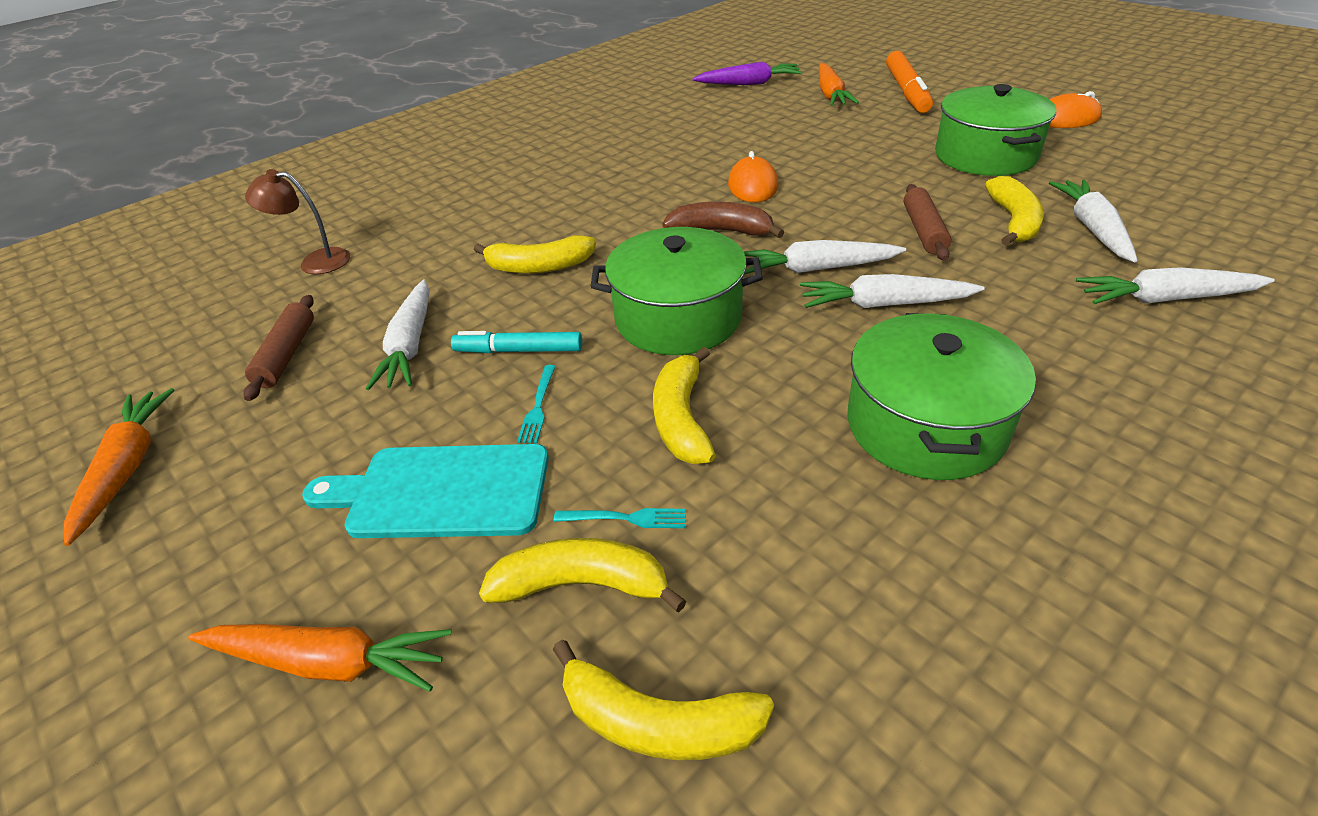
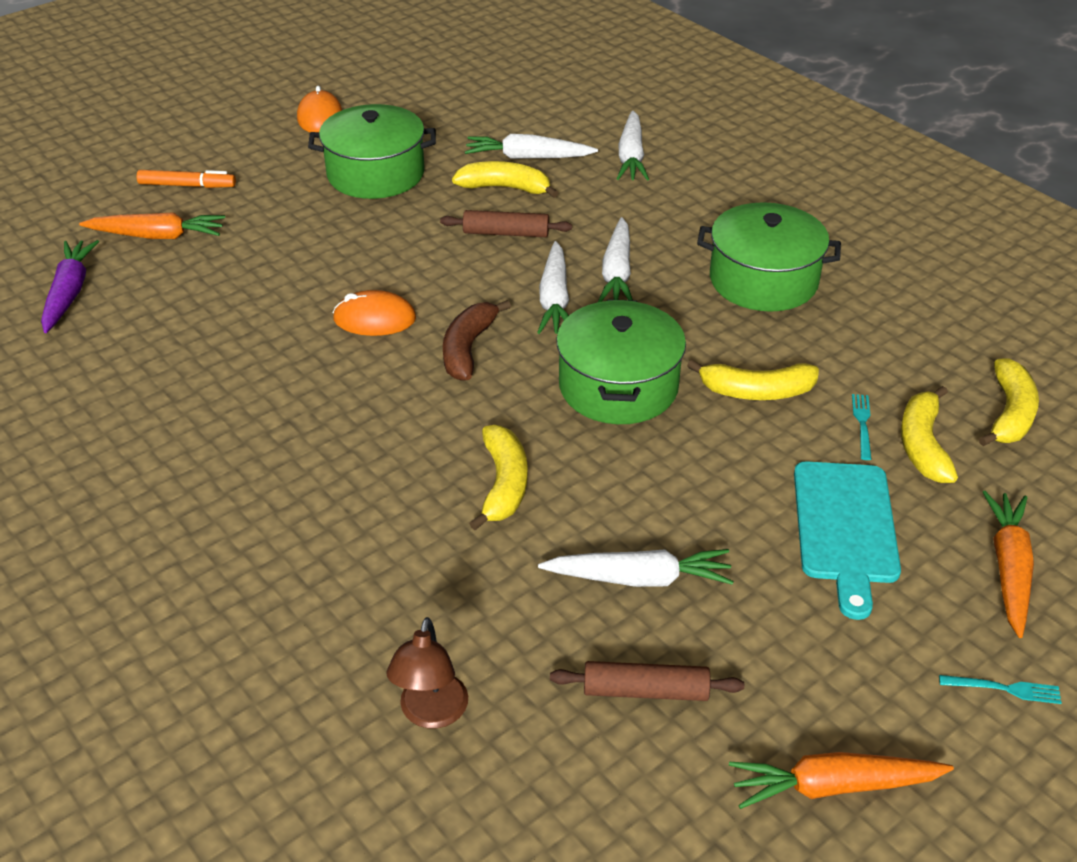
camera: 90 degrees left, 0 degrees up
turquoise marker [451,331,582,353] -> none
turquoise fork [517,365,556,443] -> turquoise fork moved to [939,675,1062,704]
orange marker [886,51,933,113] -> orange marker [137,170,236,188], size x0.64

